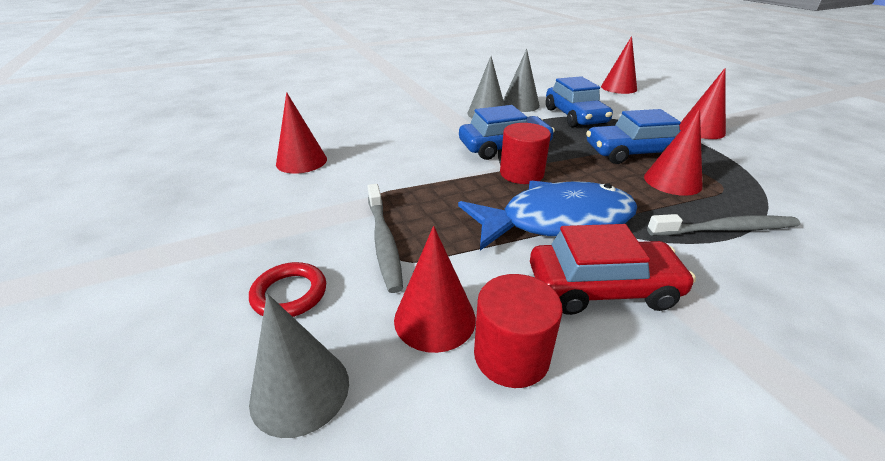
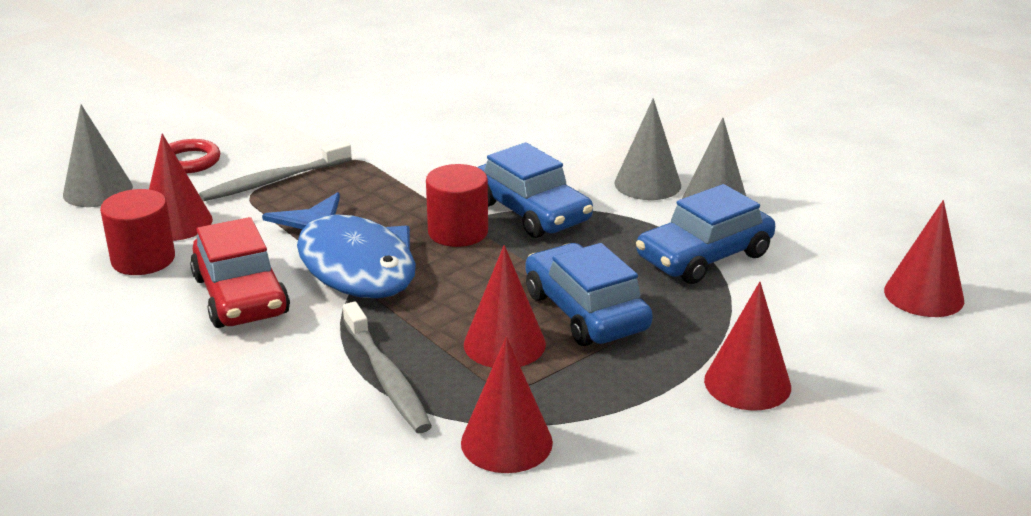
camera: 70 degrees right, 5 degrees down
red cone [276,92,327,174] -> red cone moved to [461,337,553,473]

